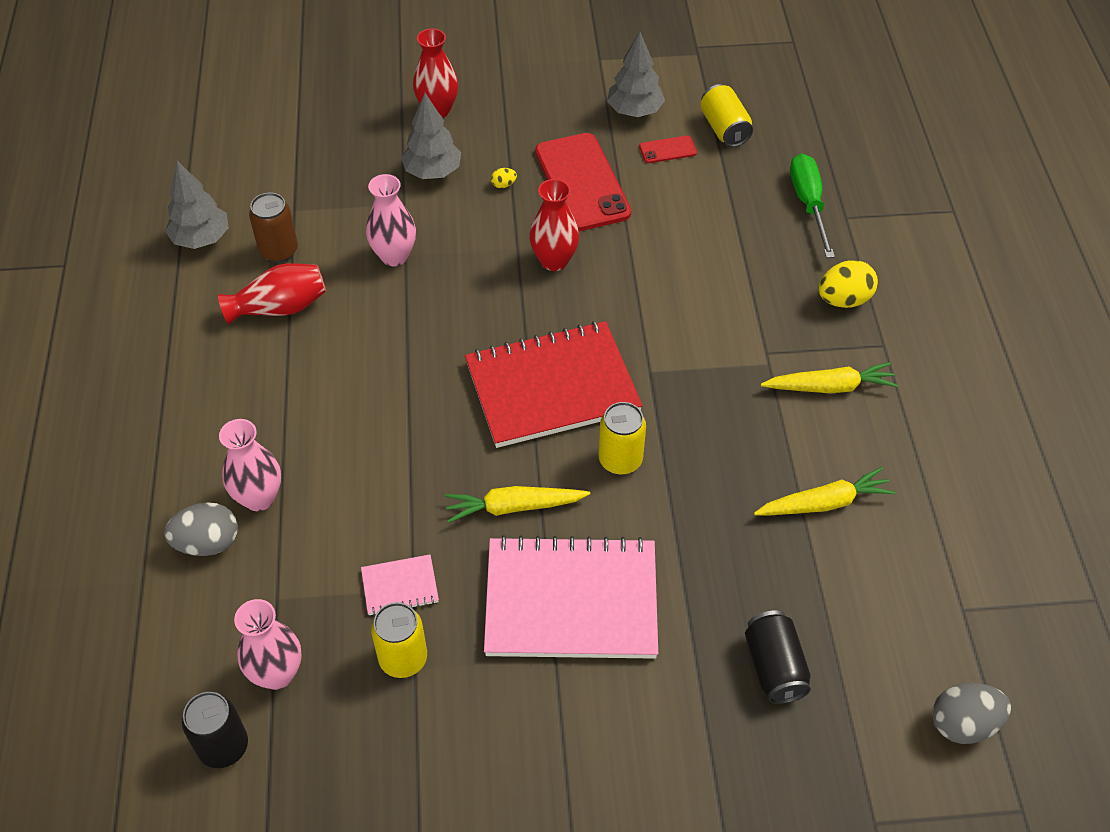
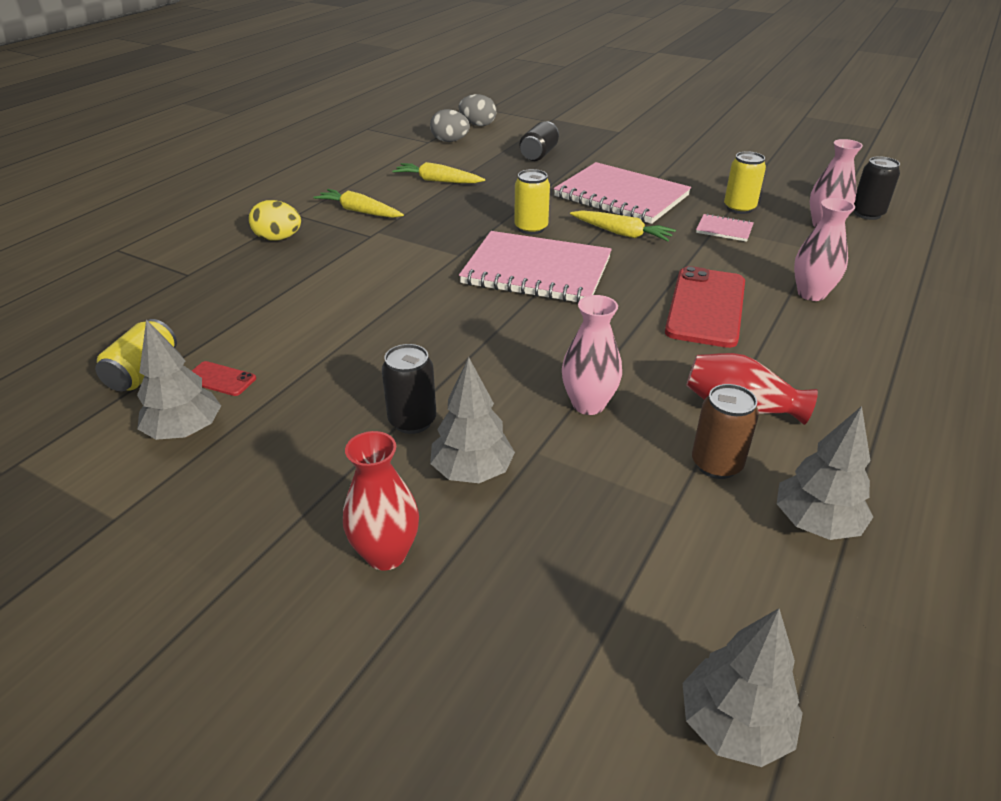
camera: 145 degrees left, 15 degrees down
grey egg [164,502,238,556] -> grey egg moved to [430,109,470,142]
red notebook [465,321,643,448] -> pink notebook [459,231,612,303]
yellow egg [491,168,517,188] -> black can [382,344,436,434]
red vase [529,179,579,271] -> none
red phone [535,133,631,231] -> red phone moved to [665,266,745,348]
green screwdriver [790,153,835,258] -> none
none -> grey tree [683,608,803,767]

